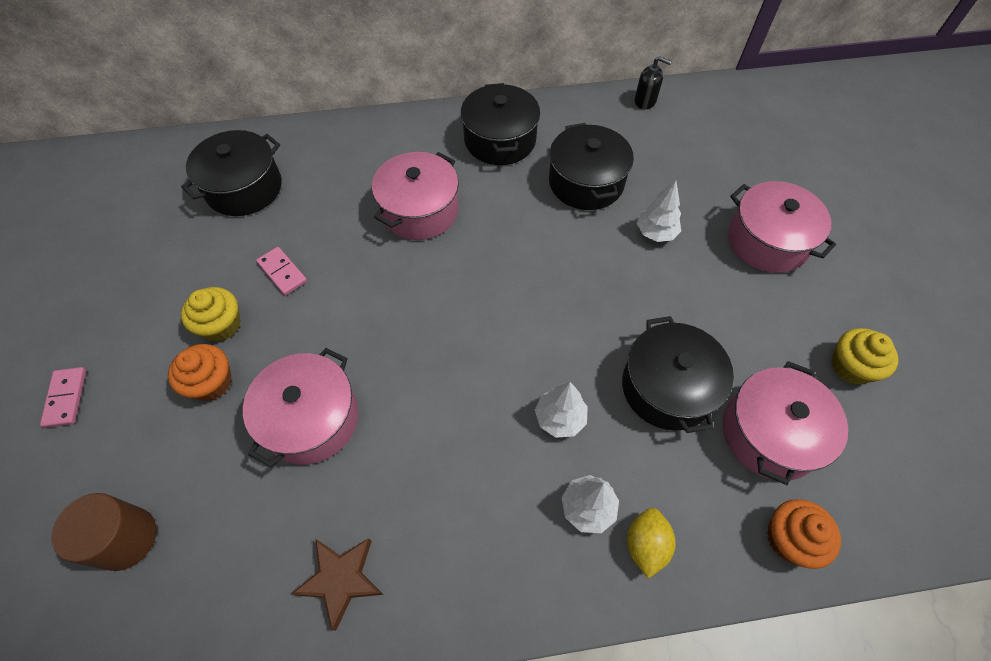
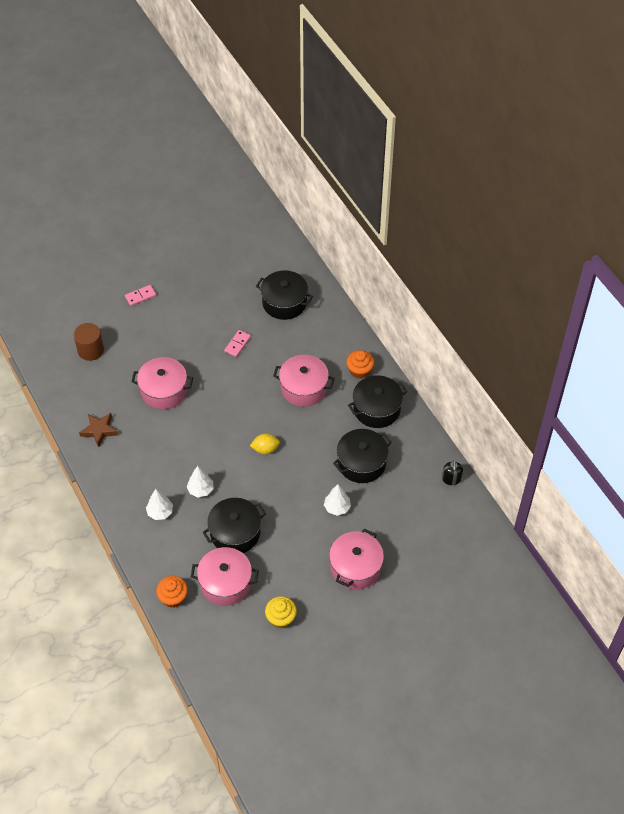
camera: 70 degrees right, 5 degrees down
orange cupcake [168,344,232,401] -> orange cupcake moved to [346,350,374,379]
yellow cupcake [181,287,241,342] -> none
yellow lemon [627,508,675,578] -> yellow lemon moved to [250,433,280,454]

